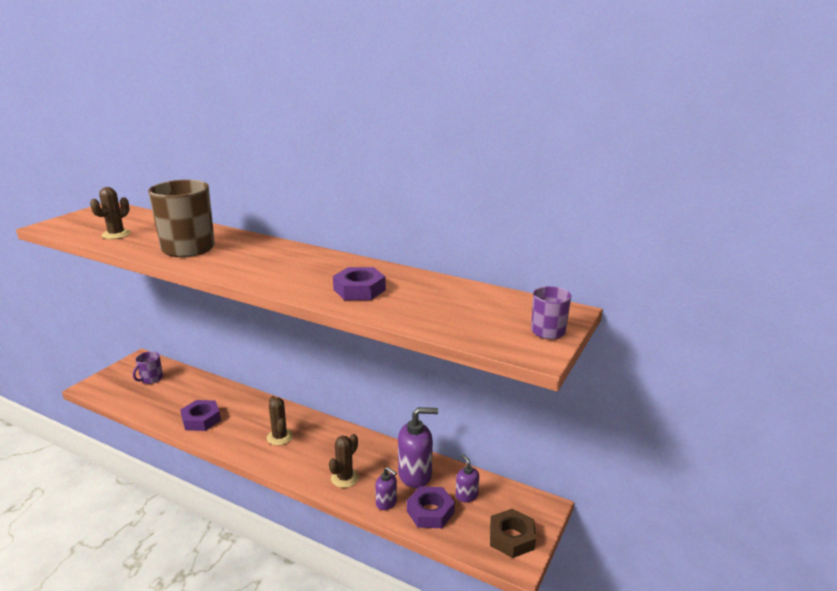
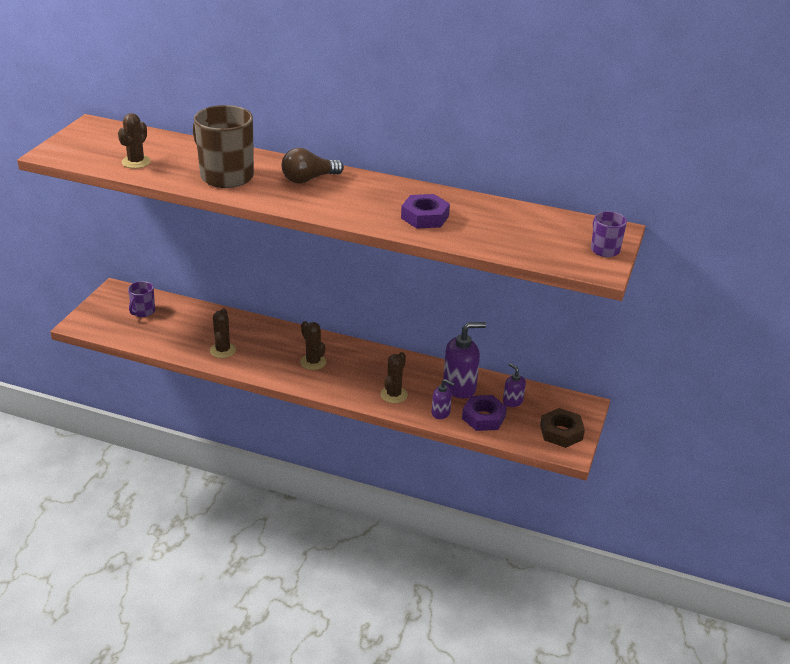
camera: 10 degrees left, 10 degrees up
purple nut [180,400,221,431] -> brown cactus [210,309,236,358]
none -> brown light bulb [282,148,344,184]

